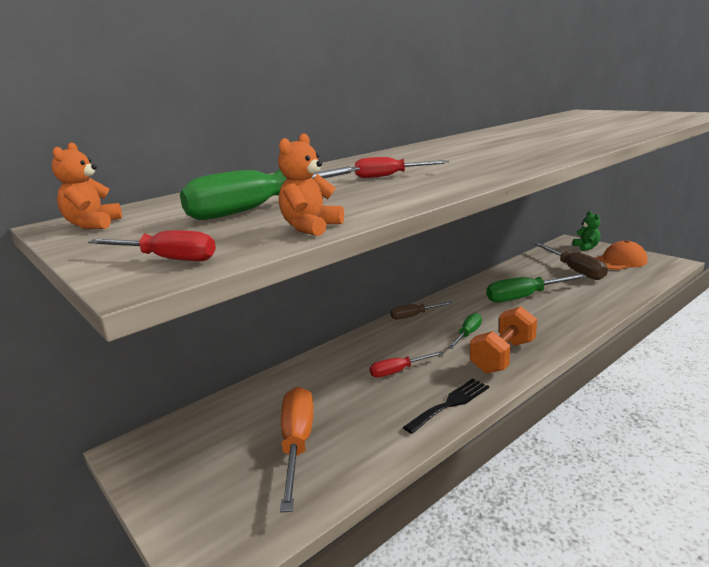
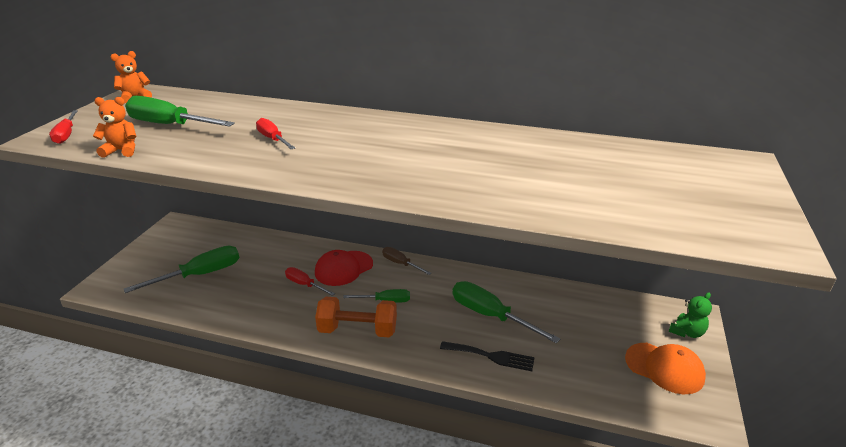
camera: 55 degrees right, 10 degrees up
orange screwdriver [280,387,314,513] -> green screwdriver [124,246,239,293]
black fork [403,379,489,434] -> black fork moved to [440,341,535,371]
brown screwdriver [534,243,608,280] -> none
none -> red cap [315,250,373,286]

